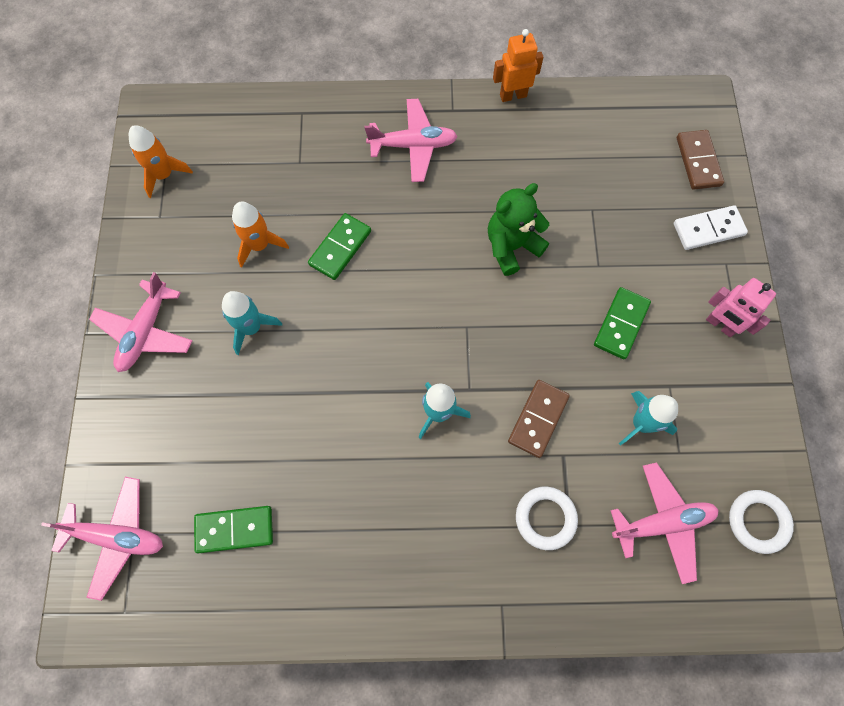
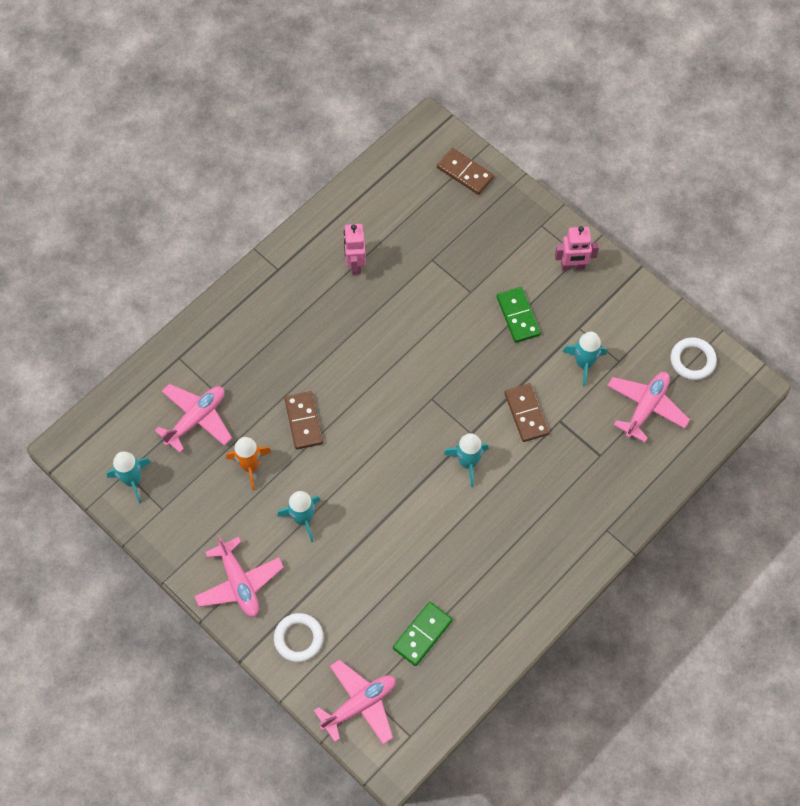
camera: 45 degrees left, 5 degrees down
orange rocket [129,125,193,198] -> turquoise rocket [107,451,151,503]
green domino [308,213,371,280] -> brown domino [284,391,323,449]
pink plane [365,99,458,182] -> pink plane moved to [155,384,232,453]
green teddy bear [488,183,549,276] -> none
orange robot [493,29,544,102] -> none
white ring [516,487,578,550] -> white ring moved to [274,613,324,662]
white domino [674,205,748,250] -> none
none -> pink robot [344,224,366,275]

